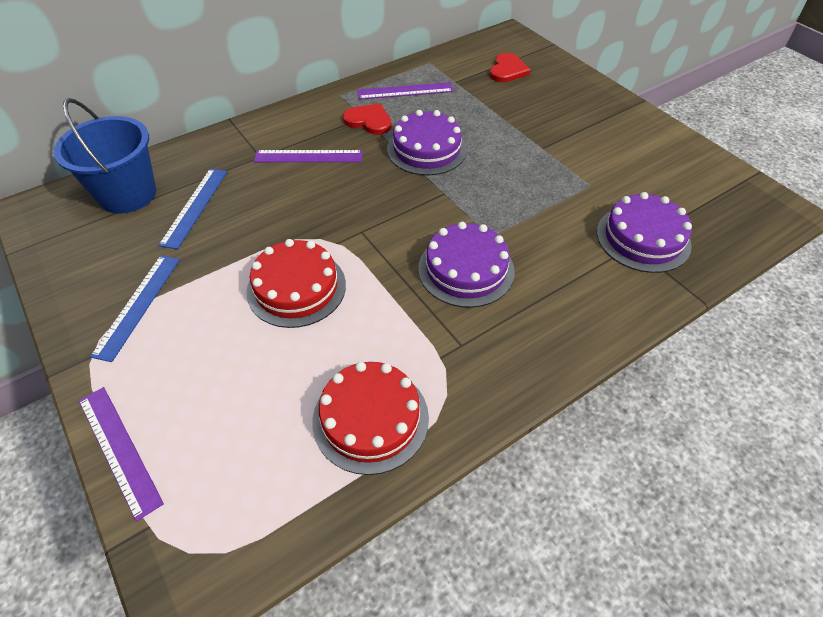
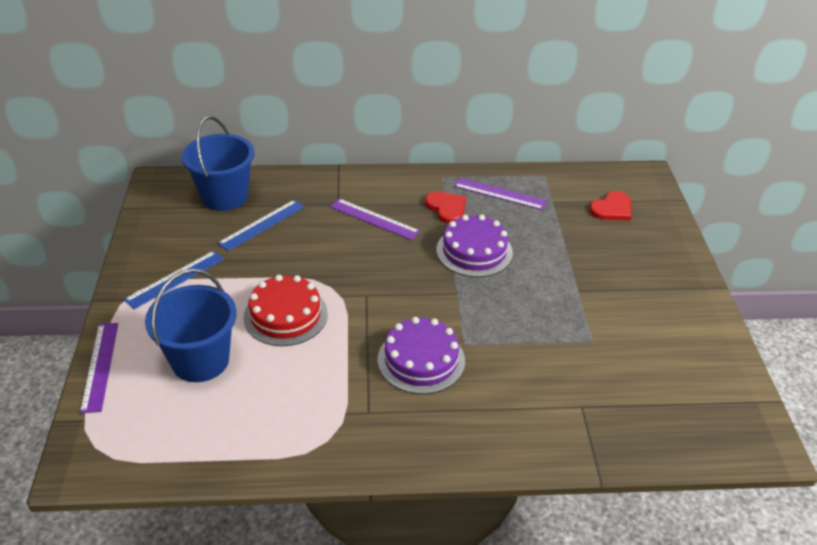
camera: 30 degrees right, 10 degrees down
red cake [312,362,429,475] -> none
purple cake [597,192,692,273] -> none
none -> blue bucket [145,269,237,382]

